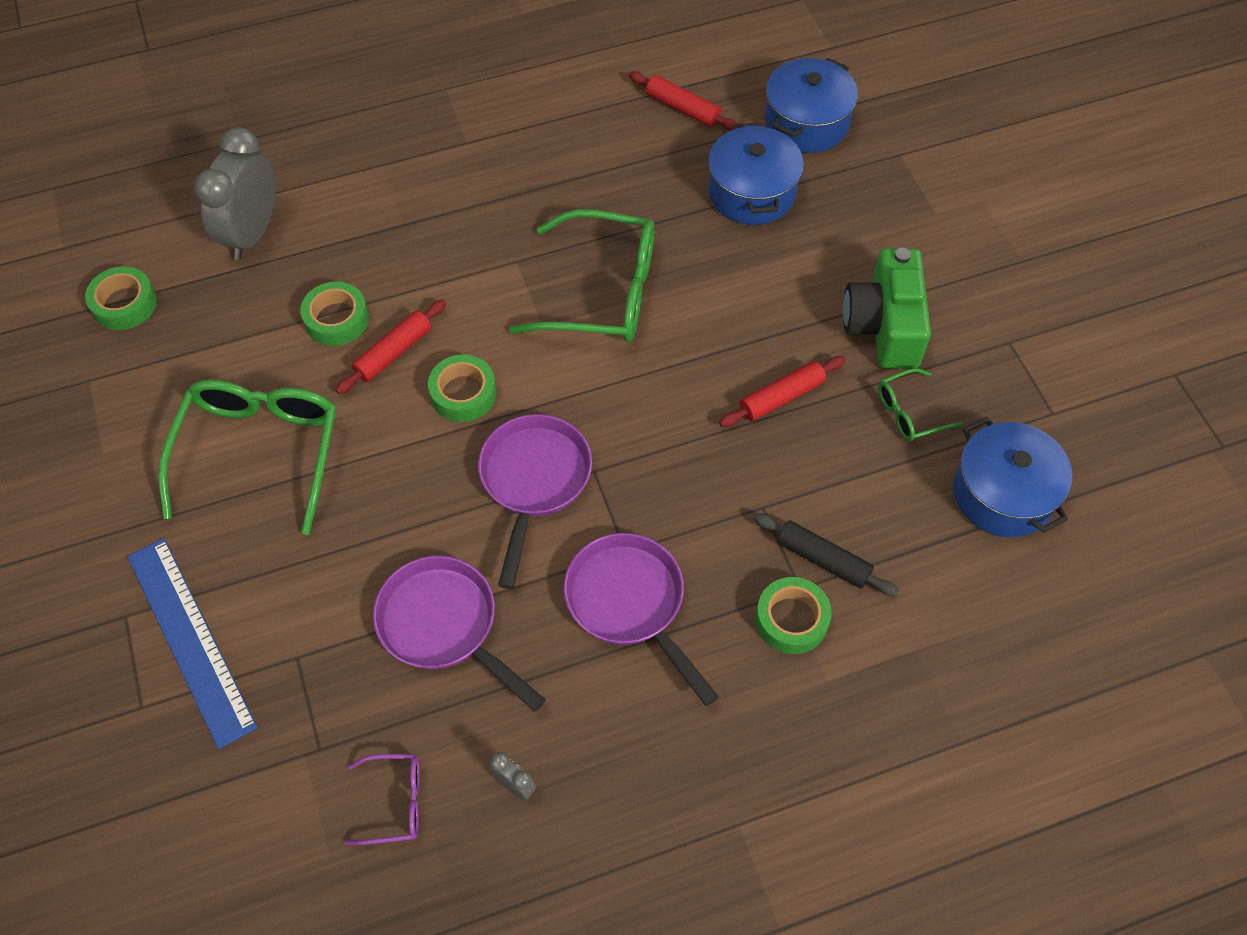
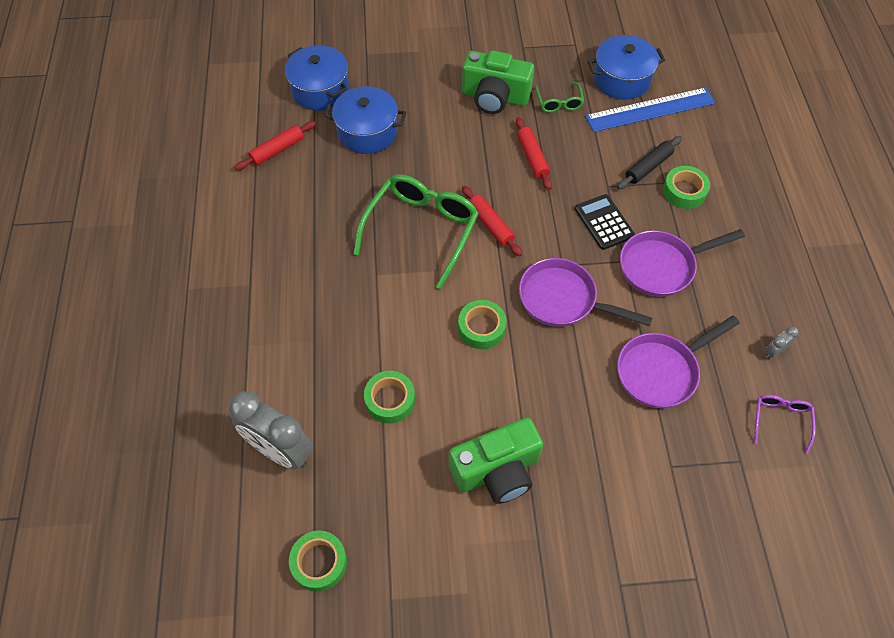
camera: 75 degrees left, 0 degrees up
blue ruler [127,538,258,749] -> blue ruler moved to [585,87,715,132]
green glasses [158,380,336,535] -> green camera [449,417,543,504]
red rolling pin [335,300,446,394] -> red rolling pin moved to [462,186,522,256]
none -> black calculator [575,194,635,250]

